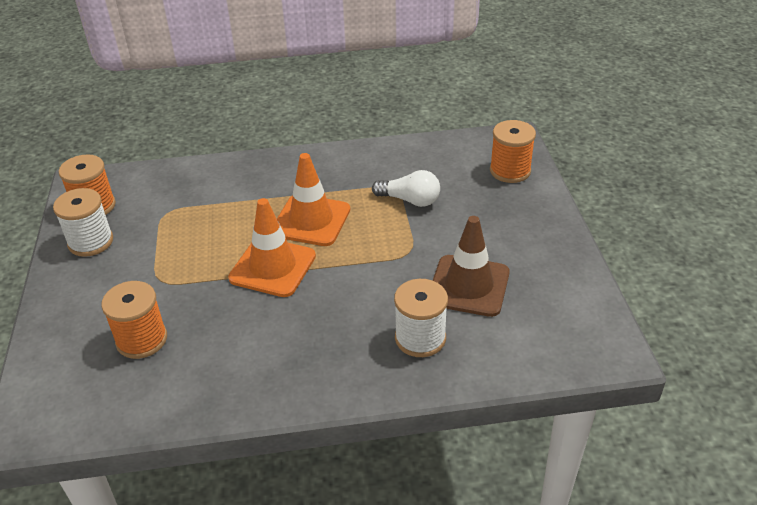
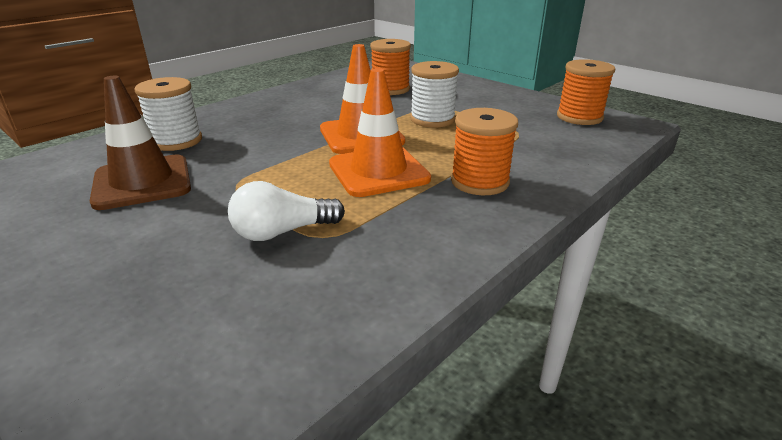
camera: 140 degrees right, 10 degrees down
white spool [53,188,113,257] -> white spool moved to [410,61,459,128]
orange spool [490,120,536,183] -> orange spool moved to [451,108,518,195]

